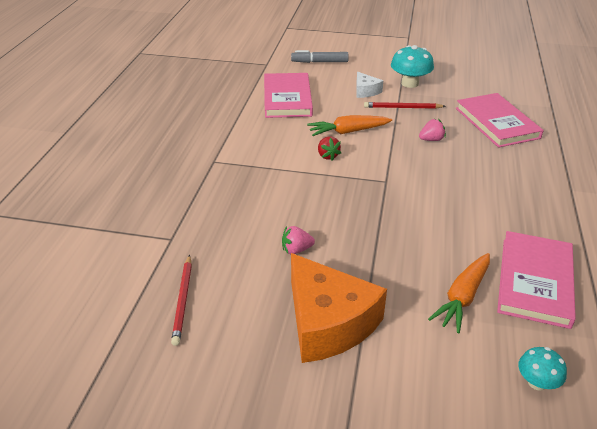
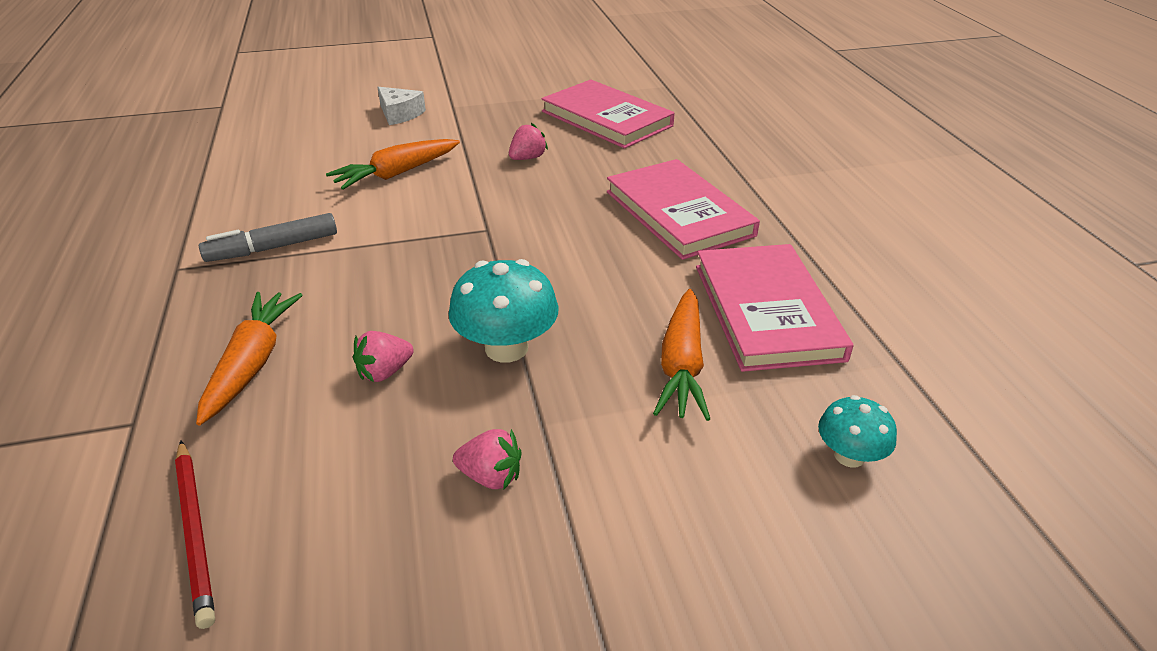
camera: 25 degrees left, 0 degrees up
pink book [264,73,313,118] -> pink book moved to [607,159,760,260]
grey marker [291,50,349,63] -> grey marker moved to [199,213,337,262]
orange cheese [291,253,387,363] -> pink strawberry [453,429,521,490]
red strawberry [318,137,341,161] -> none
red pencil [364,102,445,109] -> none
turquoise mushroom [391,45,434,88] -> turquoise mushroom moved to [449,259,559,363]
none -> orange carrot [196,292,303,425]

